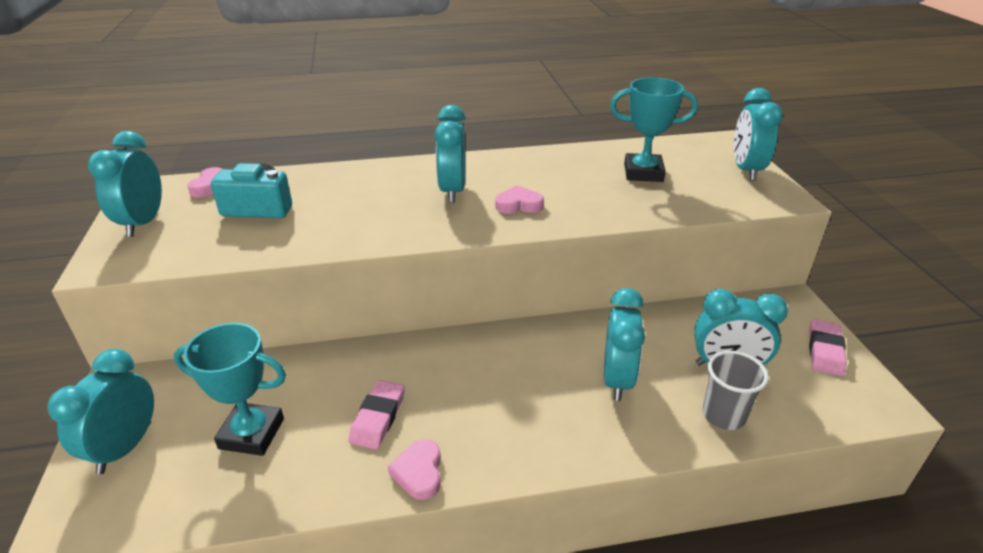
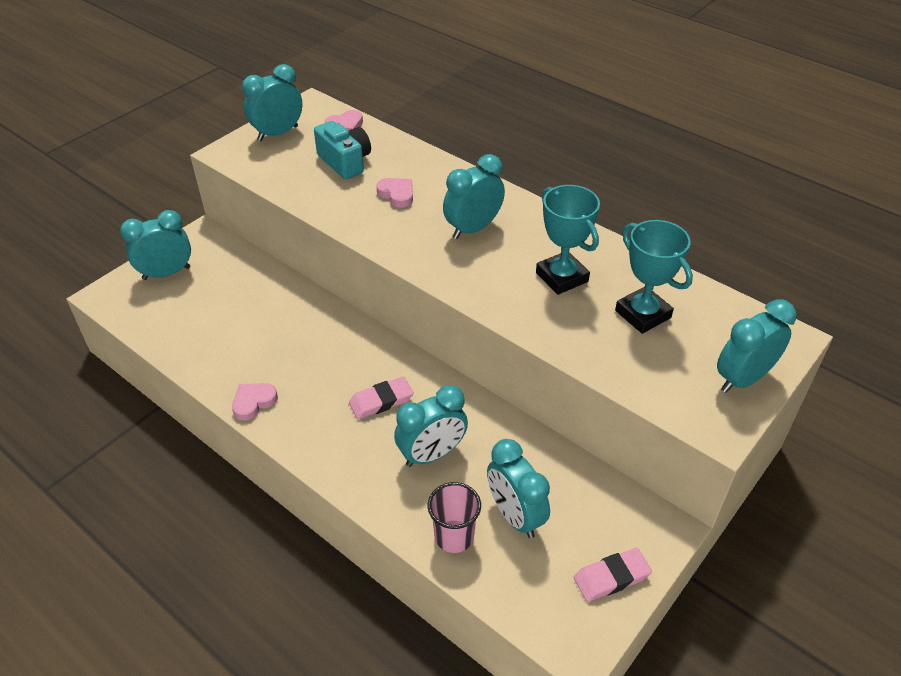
camera: 50 degrees right, 10 degrees up
turquoise trophy [174,323,286,456] -> turquoise trophy moved to [536,185,600,295]
pink eraser [348,380,405,450] -> pink eraser moved to [349,376,413,420]
pink heart [495,185,544,214] -> pink heart moved to [376,178,413,208]
grey cup [703,351,769,430] -> pink cup [428,482,481,553]

